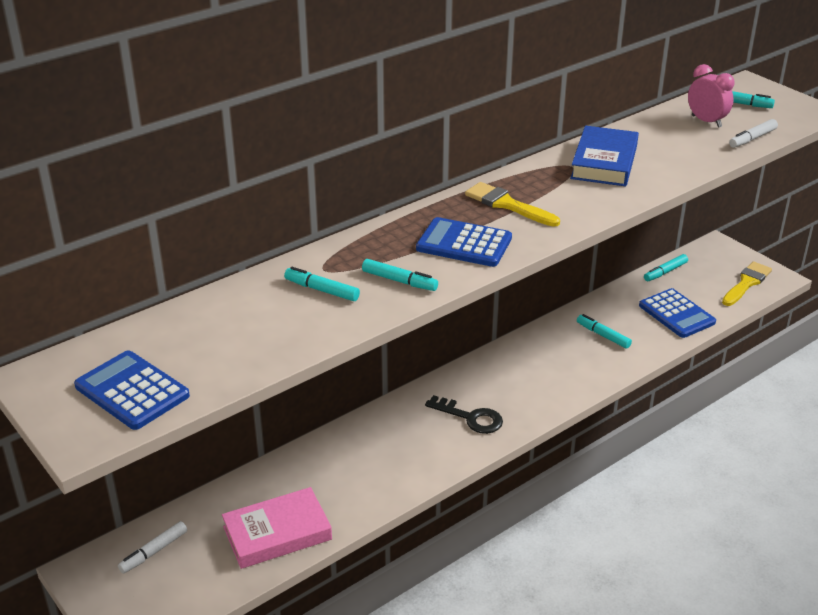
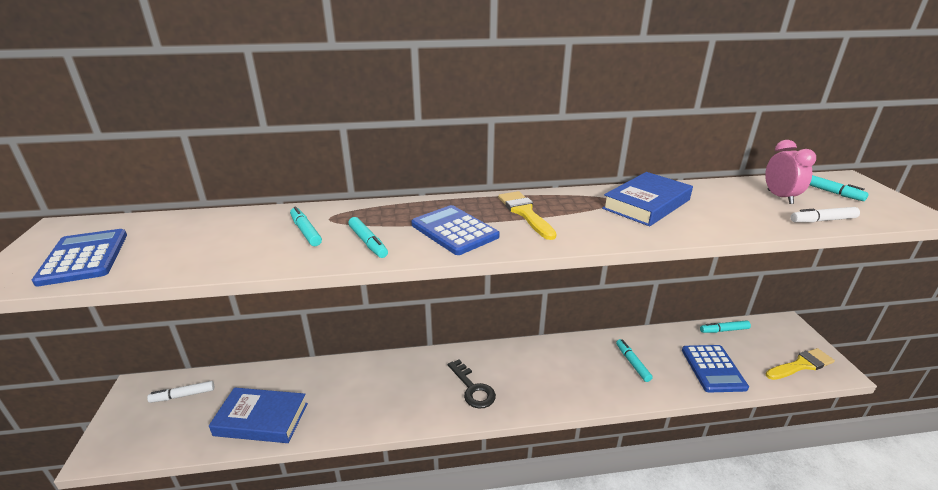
camera: 30 degrees right, 5 degrees down
pink book [222,487,332,569] -> blue book [209,387,308,443]

